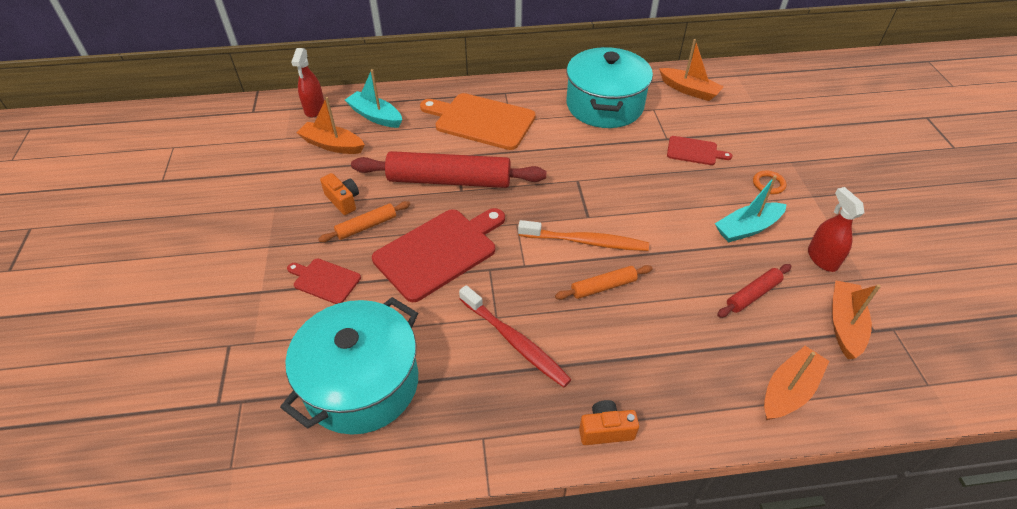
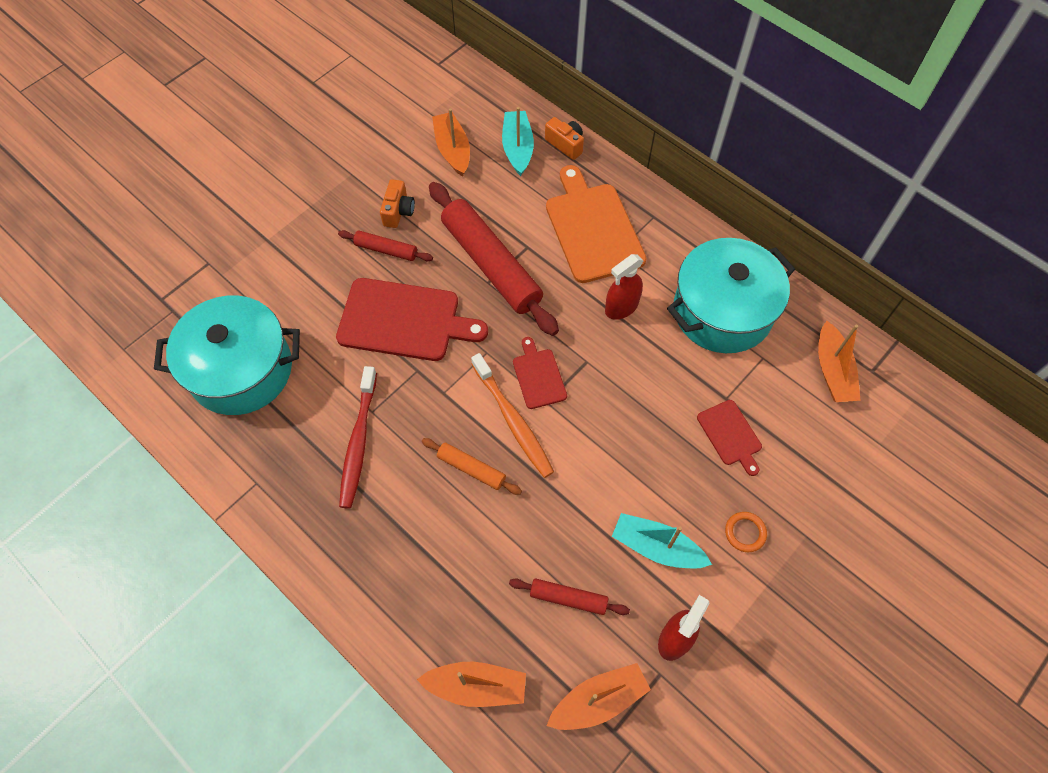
camera: 50 degrees right, 15 degrees up
red cutting board [287,259,361,304] -> red cutting board moved to [513,337,567,409]
red spray bottle [291,48,324,118] -> red spray bottle moved to [605,254,644,320]
orange rolling pin [318,201,410,242] -> red rolling pin [338,230,433,261]
orange camera [579,400,639,445] -> orange camera moved to [545,117,584,160]

